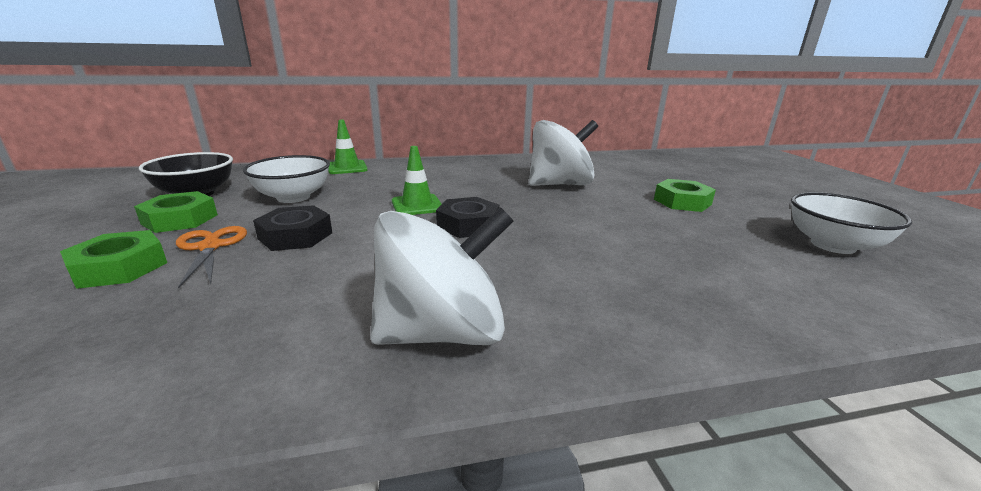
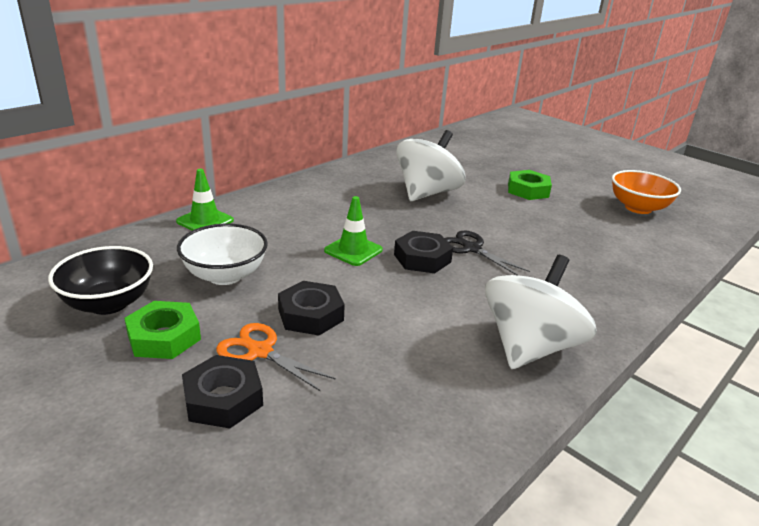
camera: 35 degrees left, 5 degrees up
green nut [60,230,167,289] -> black nut [182,355,263,429]
white bowl [791,192,912,254] -> orange bowl [612,170,681,214]
none -> black scissors [445,231,530,276]

